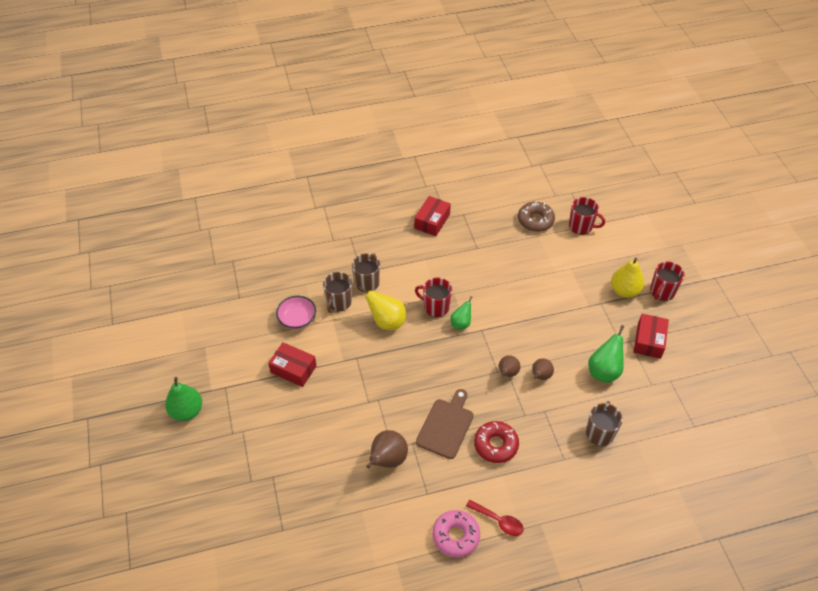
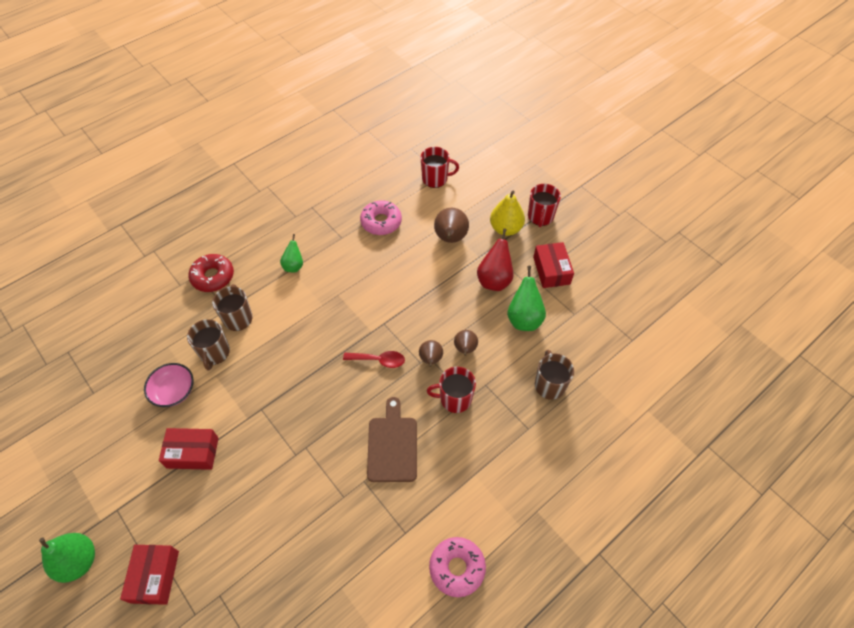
camera: 25 degrees left, 5 degrees up
yellow pear [359,287,406,330] -> none
brown pear [366,430,408,468] -> brown pear moved to [434,208,469,243]
red box [414,196,451,236] -> red box moved to [120,545,179,605]
red mug [415,278,452,317] -> red mug moved to [427,367,476,413]
green pear [450,296,472,330] -> green pear moved to [280,234,303,272]
red spoon [466,500,524,536] -> red spoon moved to [343,351,405,368]
red donut [474,421,519,463] -> red donut moved to [189,254,234,292]
brown donut [518,201,555,232] -> none
none -> pink donut [360,200,402,235]
none -> red pear [477,228,514,291]

